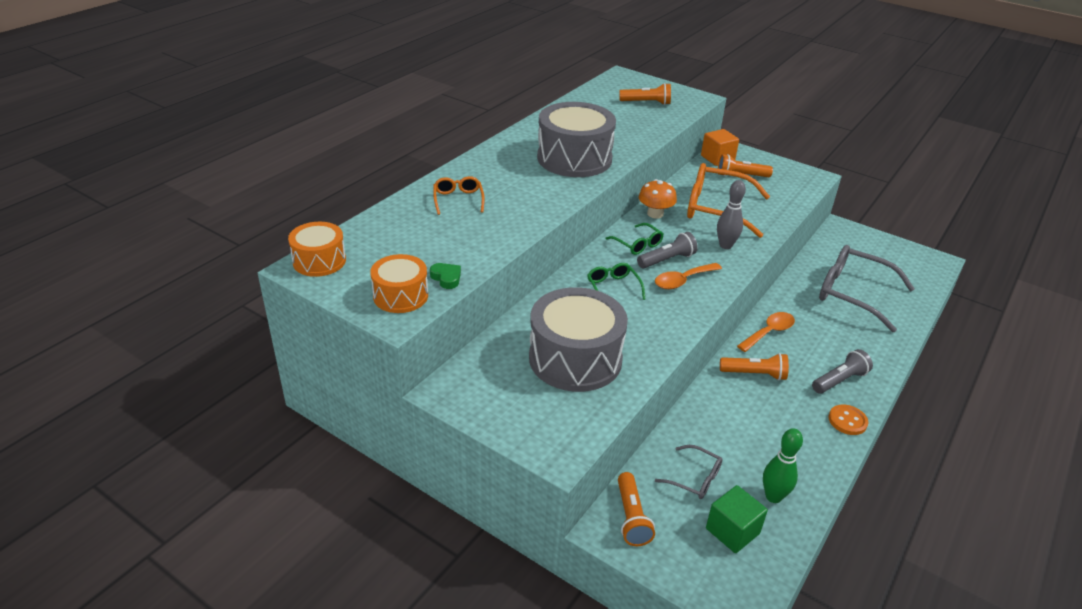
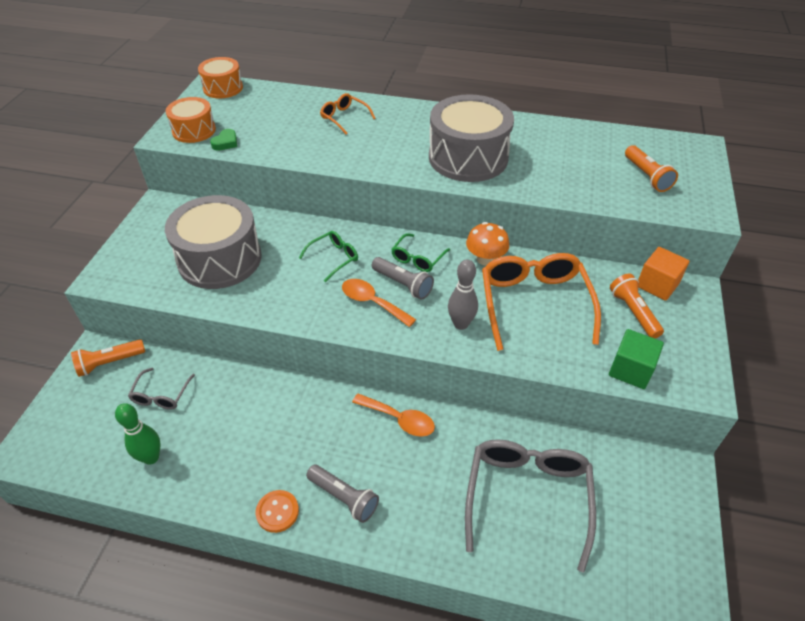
camera: 70 degrees right, 10 degrees up
orange glasses [433,176,485,215] -> orange glasses turned 105 degrees counterclockwise [320,93,376,134]
green cube [706,485,768,553] -> green cube moved to [609,329,664,389]
orange flashlight [720,353,789,381] -> none

